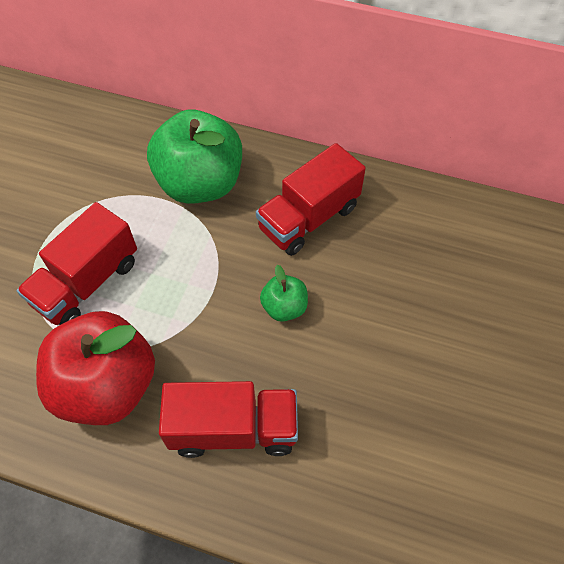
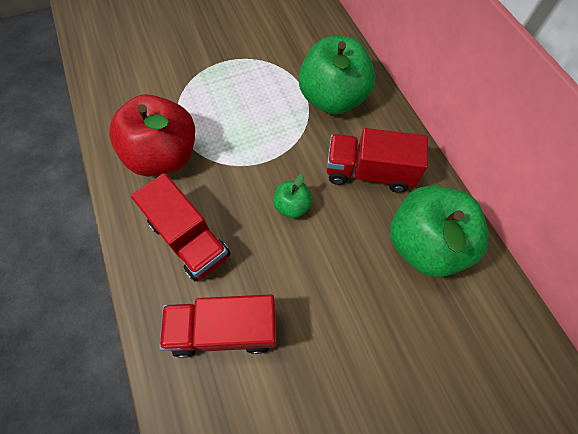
camera: 50 degrees right, 5 degrees up
red truck [17,202,137,325] -> red truck moved to [159,294,277,358]
none -> green apple [390,186,489,277]

